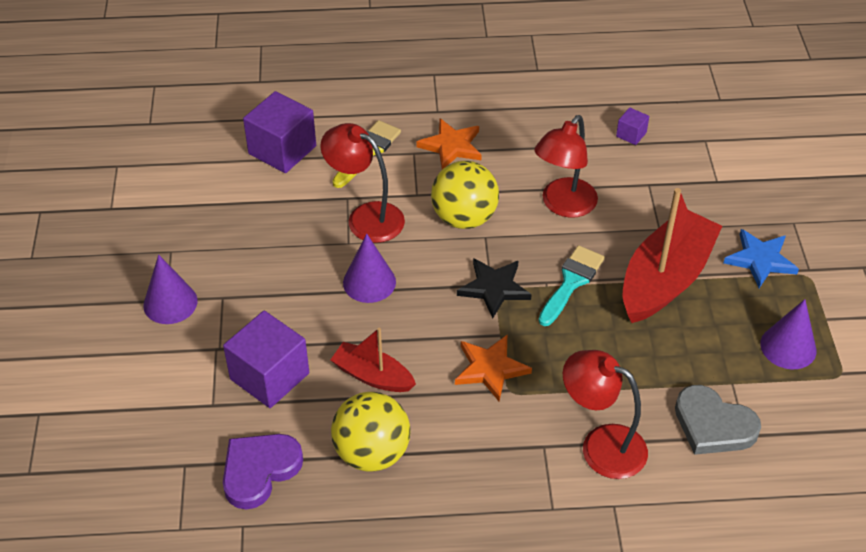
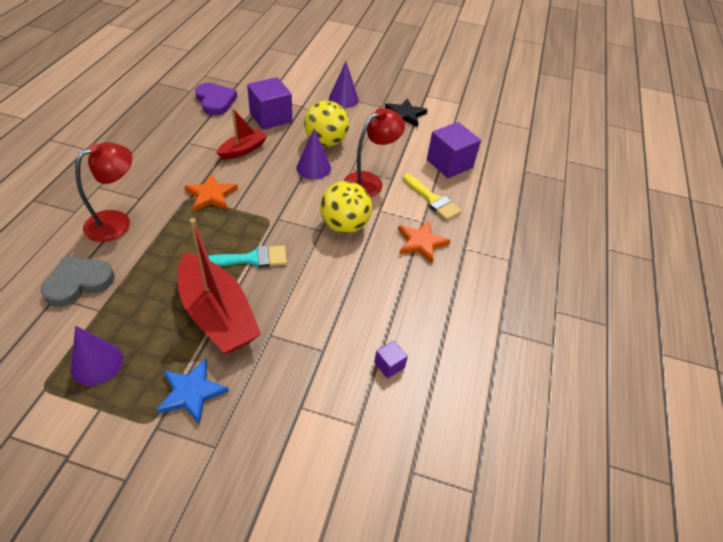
camera: 105 degrees right, 0 degrees up
yellow ball [331,392,410,472] -> yellow ball moved to [304,100,349,147]
black star [457,258,532,318] -> black star moved to [385,99,428,127]
red lamp [534,115,598,218] -> none
turquoise brush [539,245,605,326] -> turquoise brush turned 60 degrees counterclockwise [208,245,287,268]

